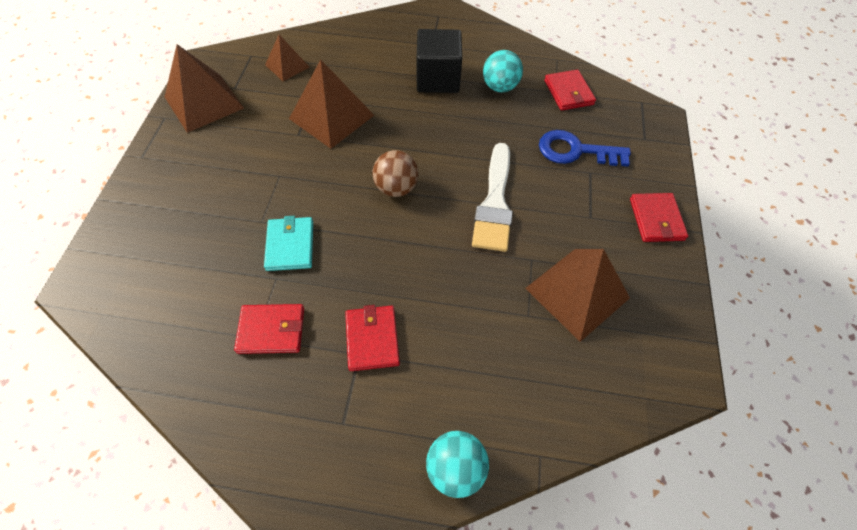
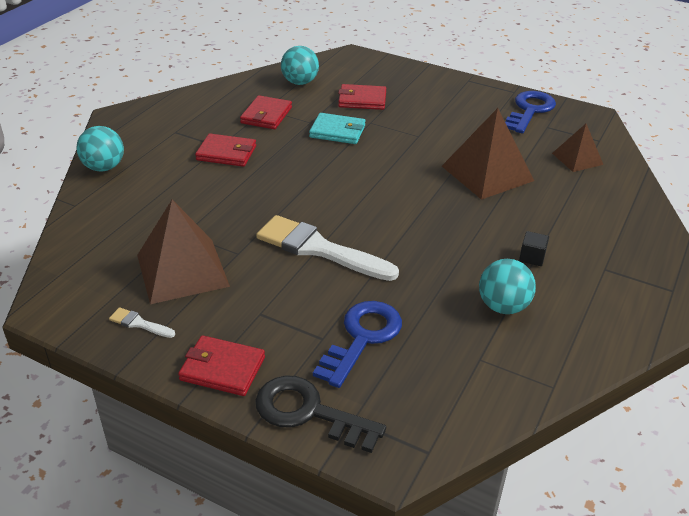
camera: 110 degrees right, 20 degrees down
brown pyramid [165,44,244,133] -> blue key [505,91,556,133]
brown ball [372,150,419,197] -> none
black cube [417,29,462,93] -> black cube [519,231,549,266], size x0.42
red wallet [544,70,596,111] -> red wallet moved to [338,84,386,110]
none -> white brush [109,307,175,338]
none -> black key [256,376,386,453]
none -> turquoise ball [281,46,319,85]

